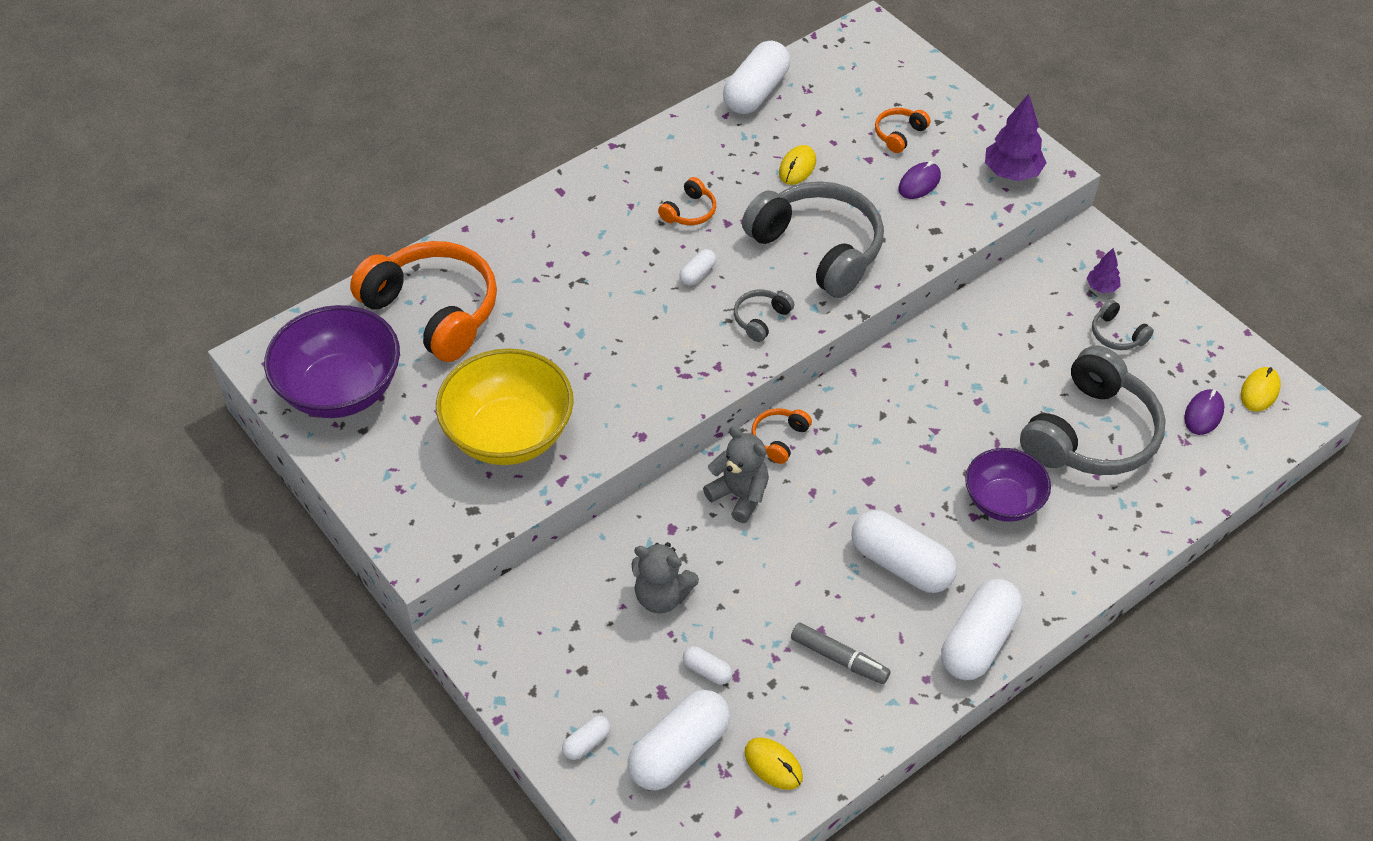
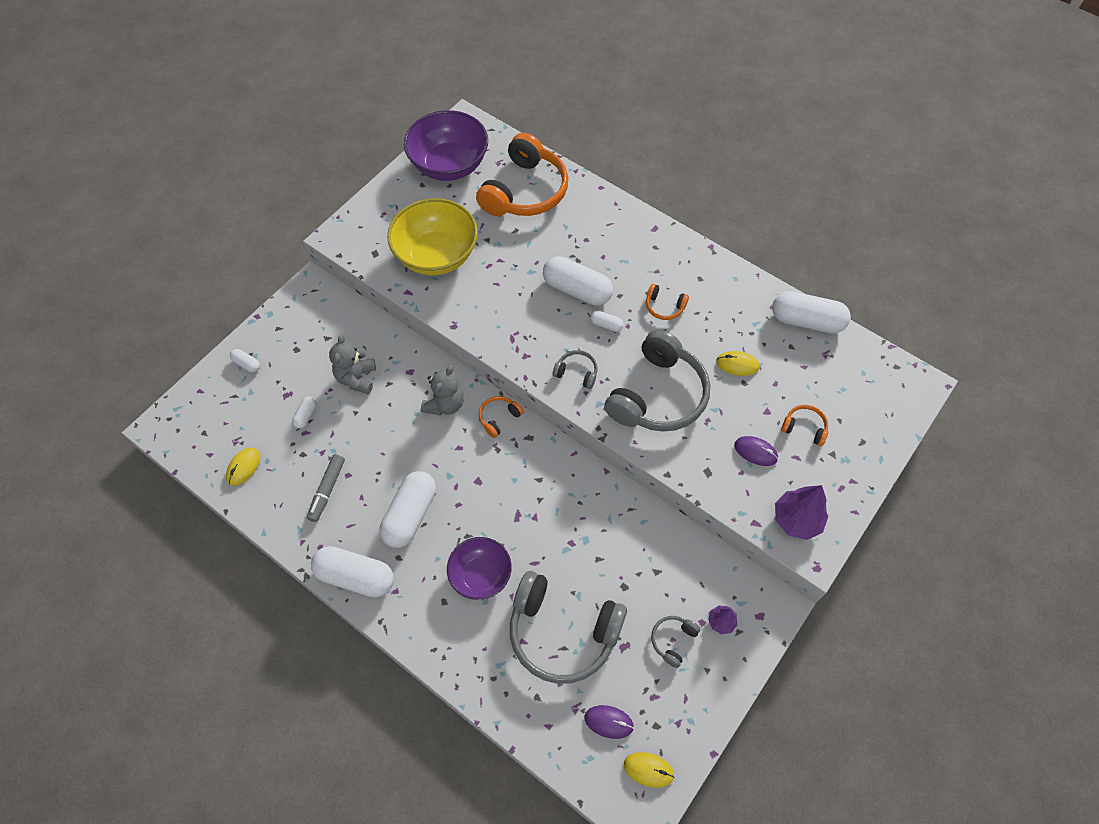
camera: 75 degrees right, 10 degrees up
white capsule [628,690,730,791] -> white capsule moved to [543,256,613,306]
orange headphones [751,408,812,464] -> orange headphones turned 60 degrees counterclockwise [479,396,524,438]

